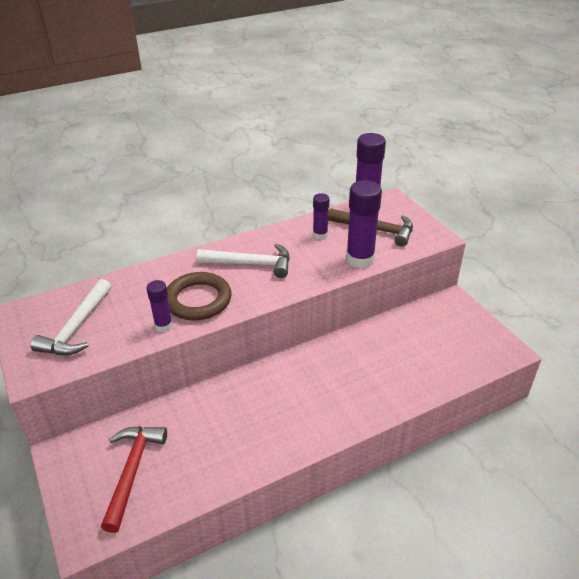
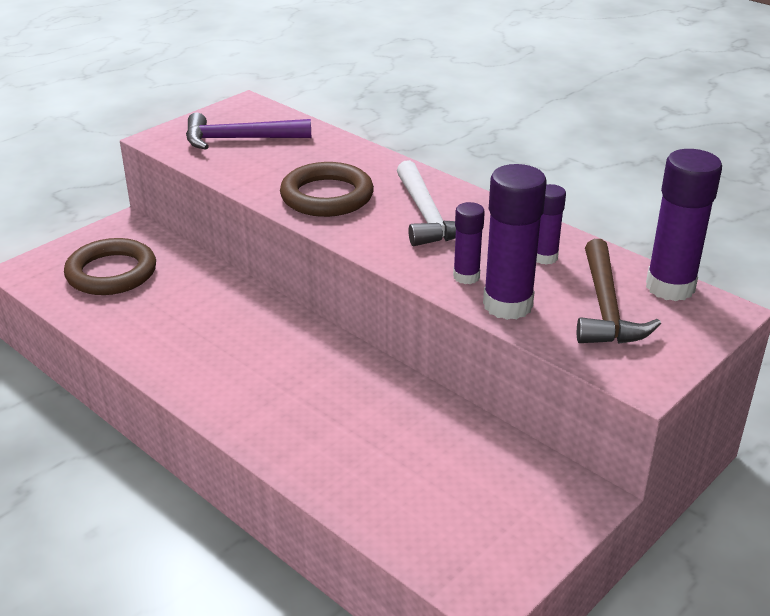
camera: 70 degrees right, 5 degrees down
white hammer [31,279,111,355] -> purple hammer [186,113,311,150]
red hammer [101,426,167,533] -> brown ring [64,238,156,295]
purple glue stick [146,280,173,332] -> purple glue stick moved to [453,202,485,284]

